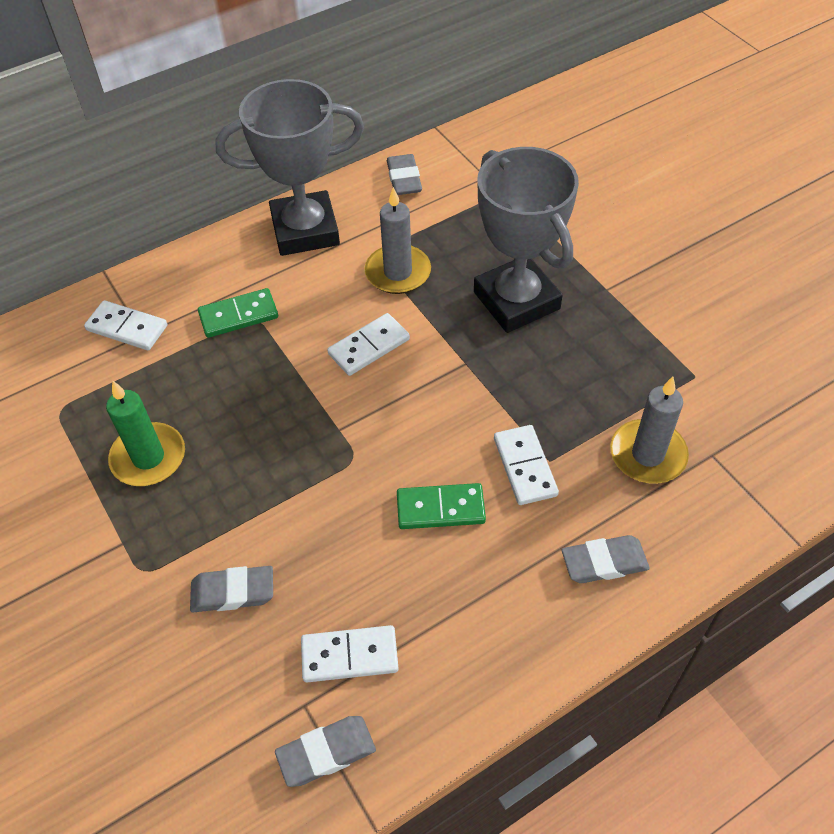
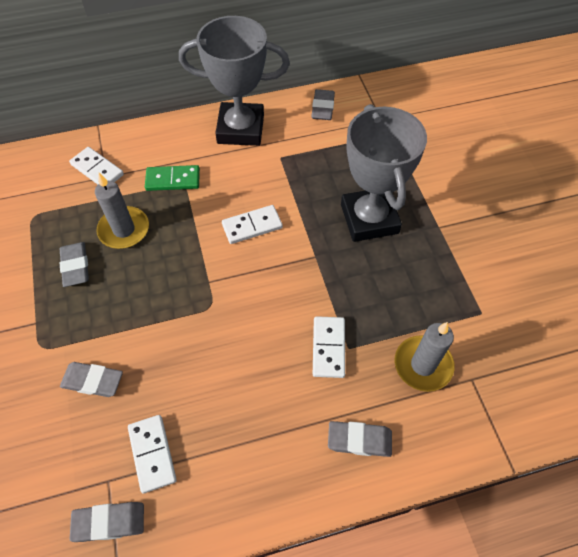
camera: 15 degrees right, 5 degrees up
green candle [106,381,185,486] -> grey eraser [60,242,89,287]
white domino [301,625,399,682] -> white domino turned 60 degrees clockwise [128,415,177,493]
grey candle [364,187,431,294] -> grey candle moved to [95,173,149,249]
green domino [397,483,486,529] -> none

